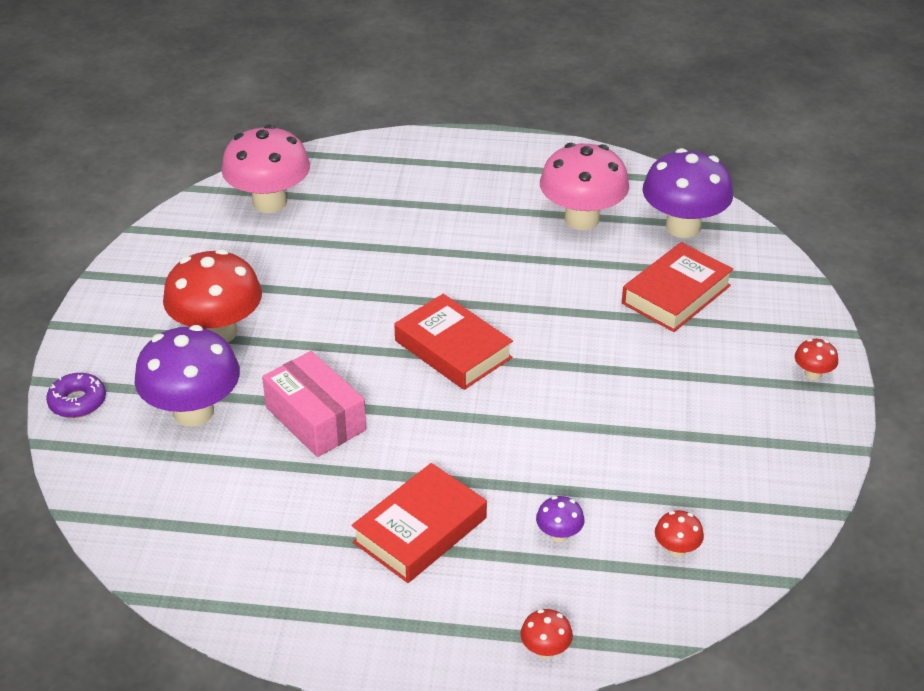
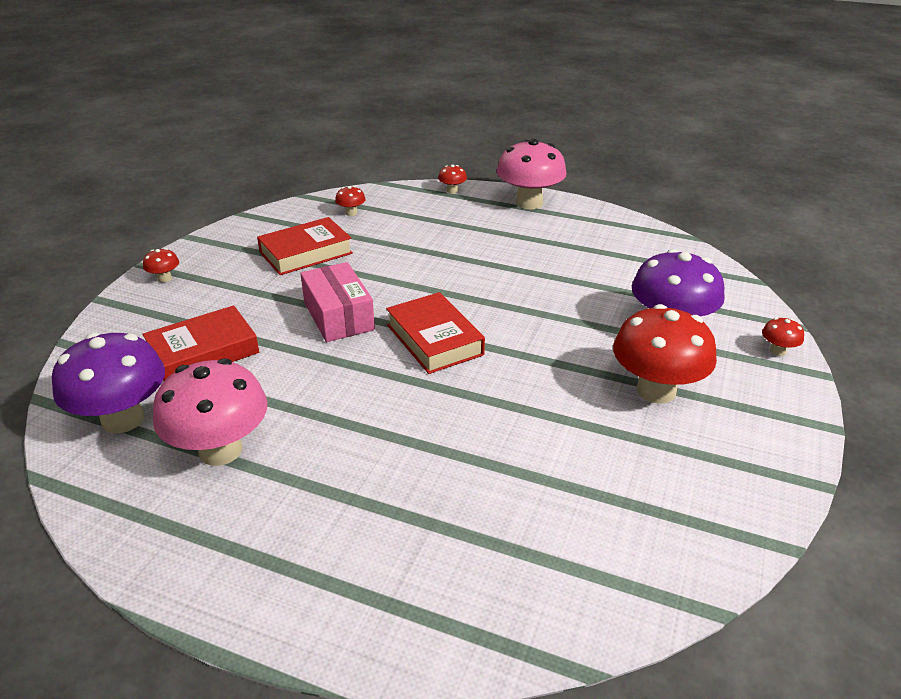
camera: 165 degrees left, 5 degrees down
purple donut [46,373,106,418] -> red mushroom [762,317,804,356]
pink mushroom [222,125,310,213] -> pink mushroom moved to [497,139,567,209]
pink box [262,351,366,457] -> pink box moved to [300,262,375,342]
red book [352,463,487,583] -> red book moved to [257,217,353,275]
purple mushroom [536,496,585,542] -> none

